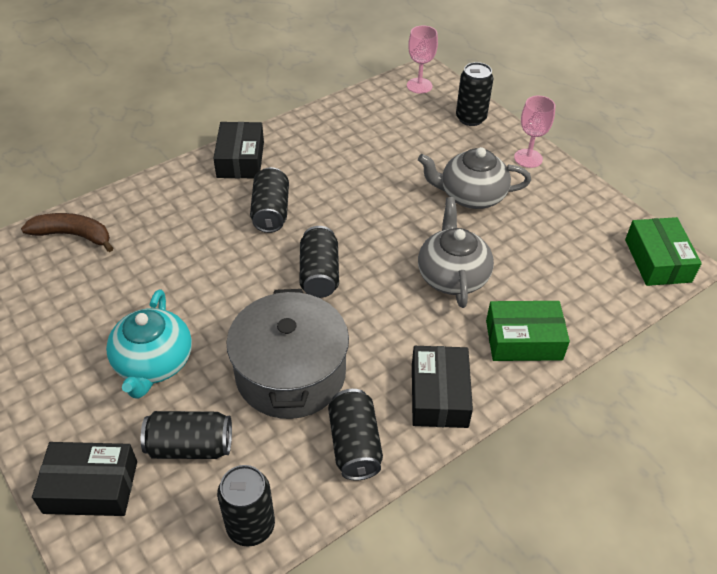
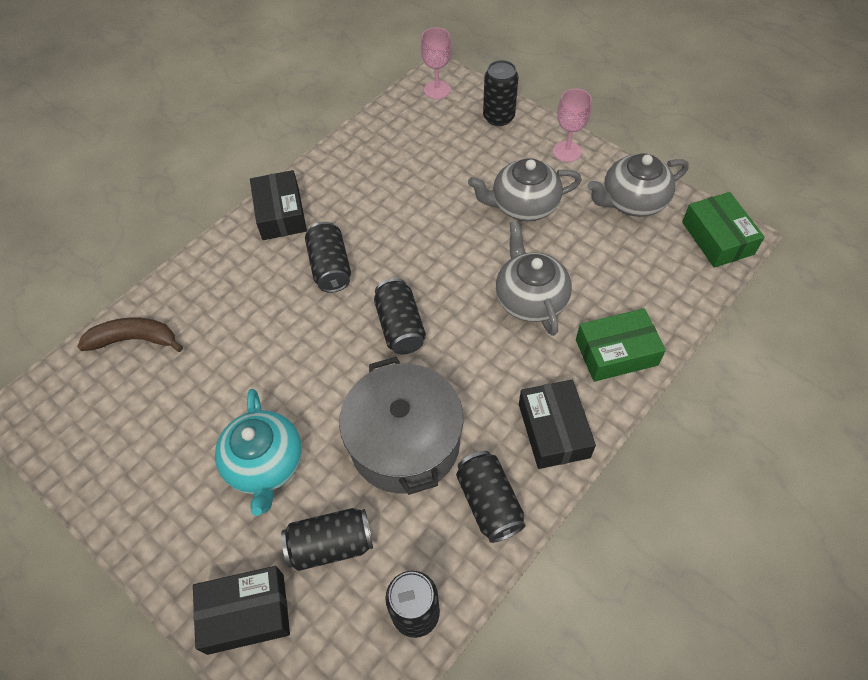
camera: 10 degrees left, 10 degrees up
none -> grey teapot [588,154,689,217]

